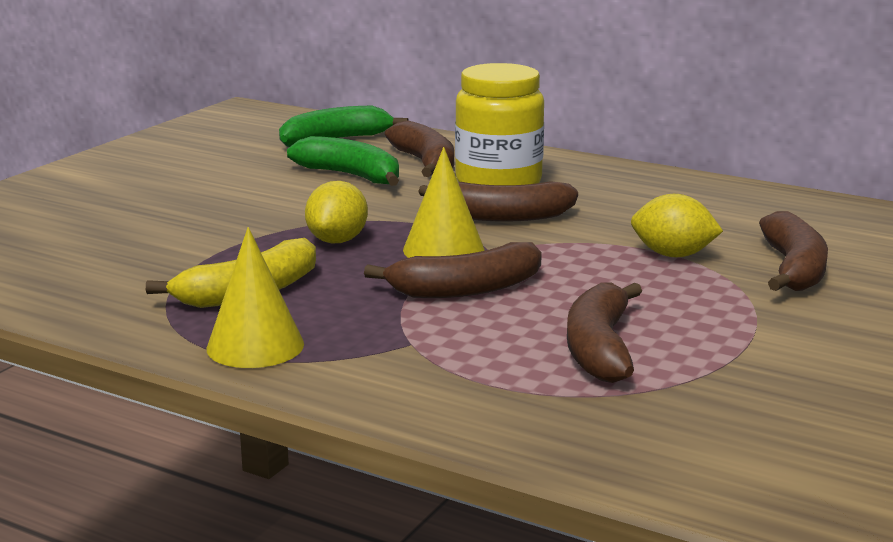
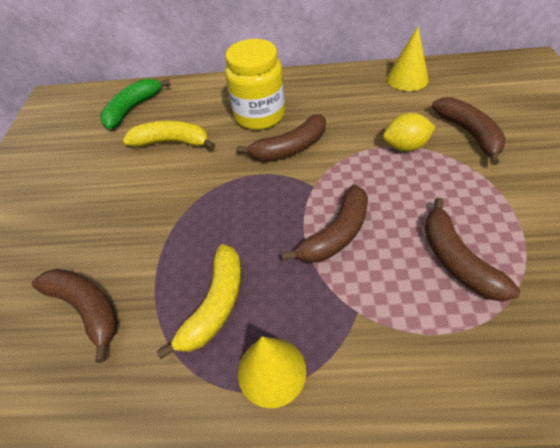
camera: 25 degrees left, 30 degrees up
green banana [287,136,399,186] -> yellow banana [123,121,215,149]
yellow lemon [305,181,368,243] -> none
brown banana [385,120,454,177] -> brown banana moved to [32,269,118,363]
yellow cone [403,147,485,258] -> yellow cone moved to [387,27,429,91]

